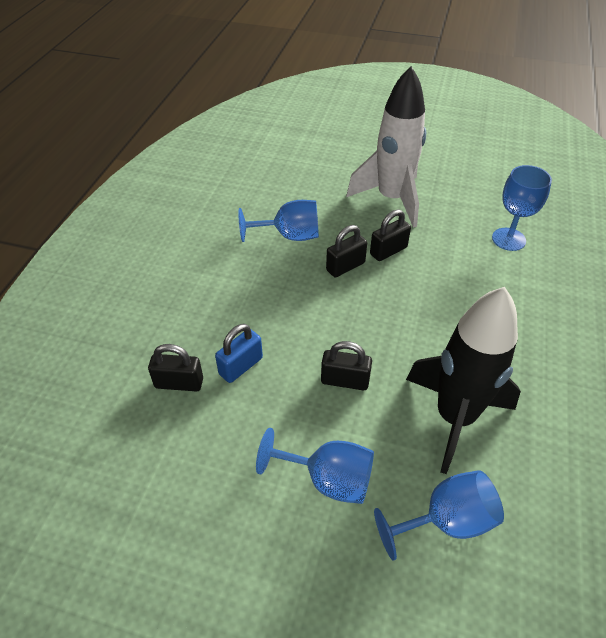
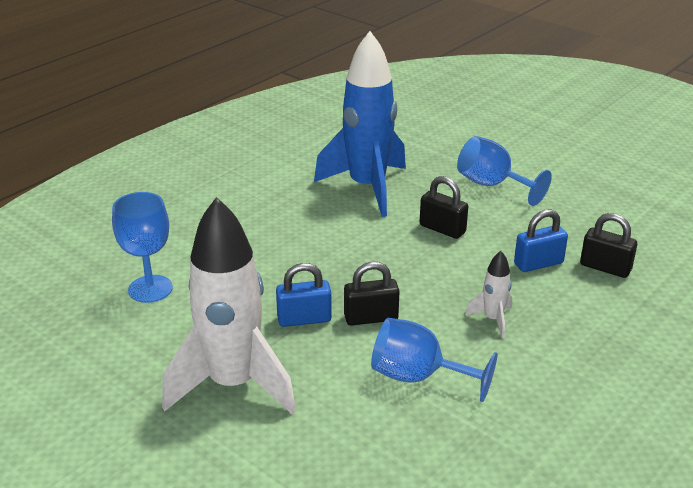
camera: 155 degrees left, 15 degrees down
black padlock [370,209,411,261] -> blue padlock [276,263,332,327]
blue goblet [374,470,504,561] -> none
black rocket [406,287,521,474] -> blue rocket [314,31,406,217]
none -> white rocket [465,251,512,338]

